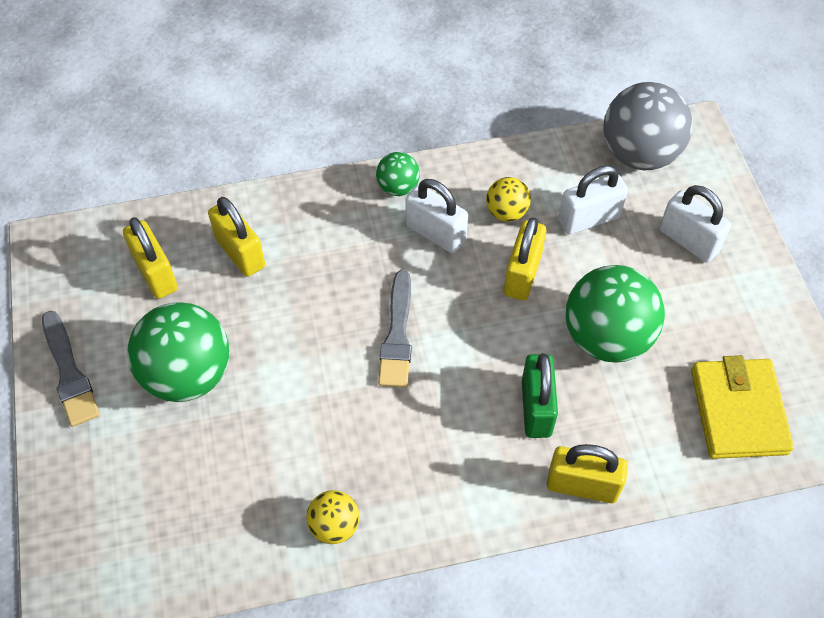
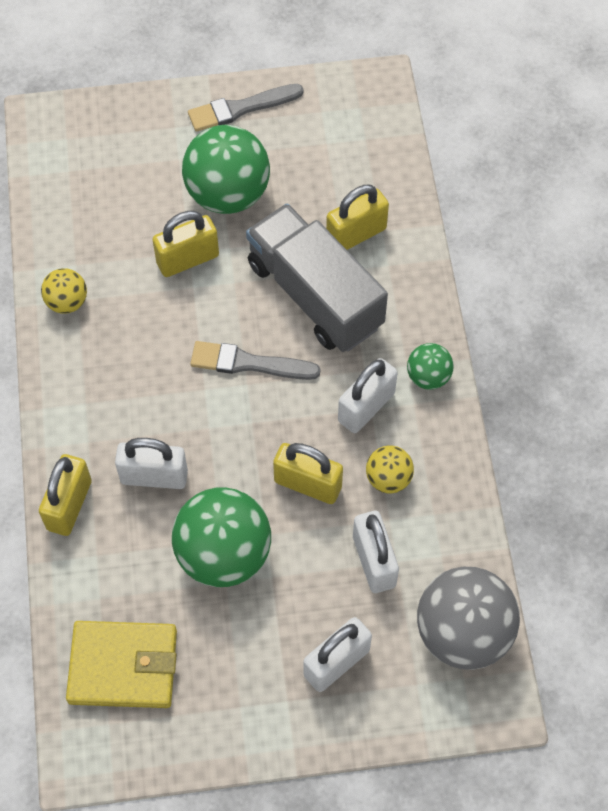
camera: 95 degrees right, 5 degrees up
yellow padlock [123,217,178,299] -> yellow padlock moved to [152,211,219,277]
green padlock [522,353,558,438] -> white padlock [115,438,188,489]
none -> grey truck [246,203,388,352]

